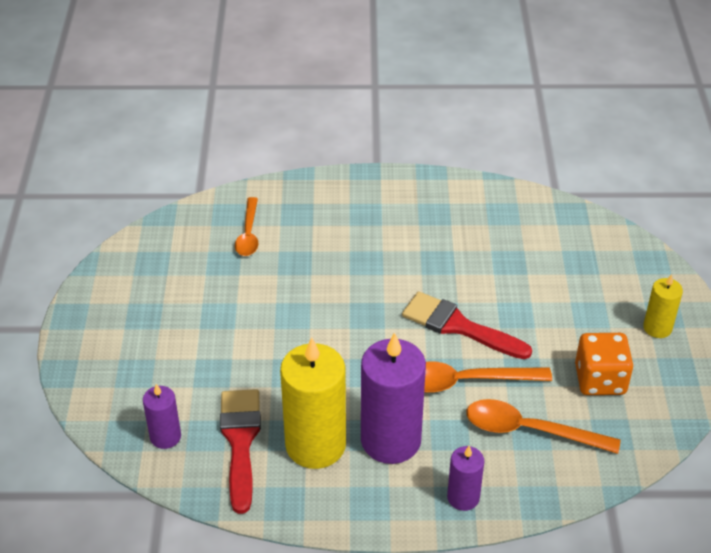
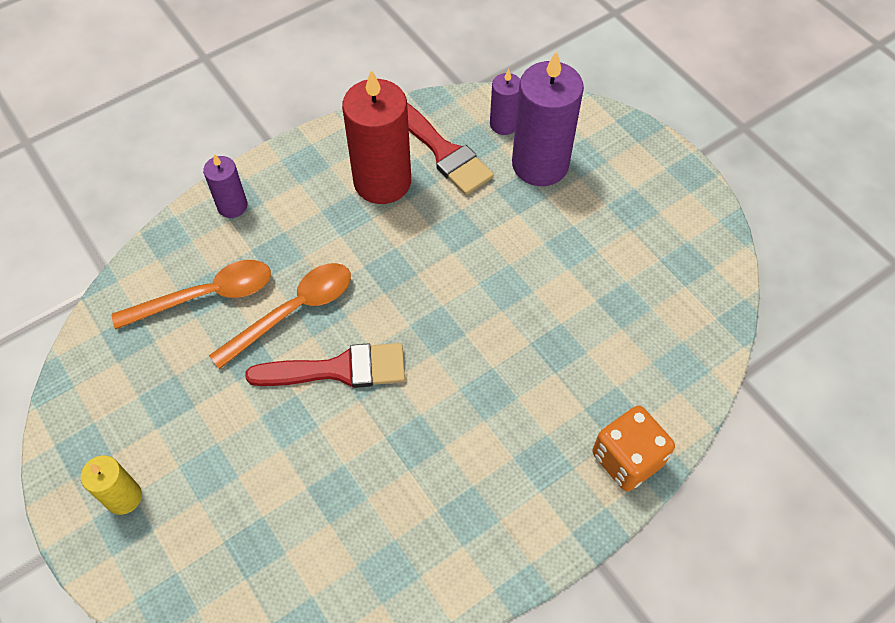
camera: 145 degrees right, 15 degrees up
orange spoon [235,197,258,256] -> none
yellow candle [280,337,346,469] -> red candle [342,70,411,204]
purple candle [361,332,426,464] -> purple candle moved to [512,51,584,186]
orange dice [575,333,633,395] -> orange dice moved to [592,405,675,491]

